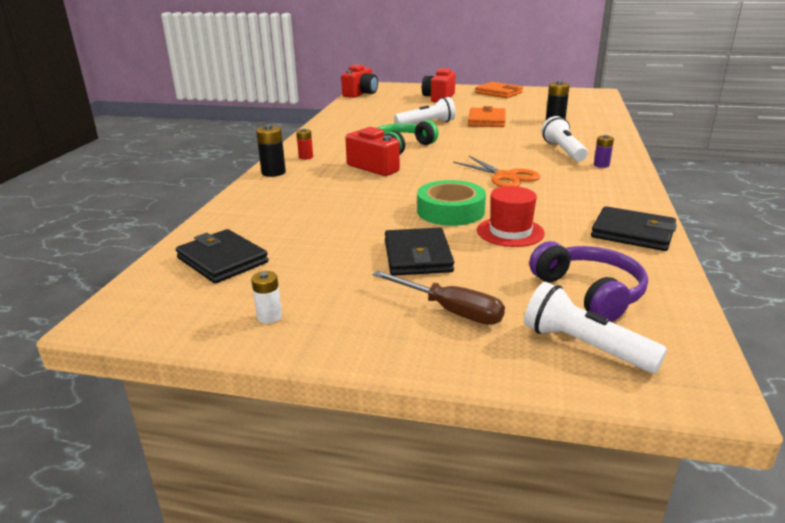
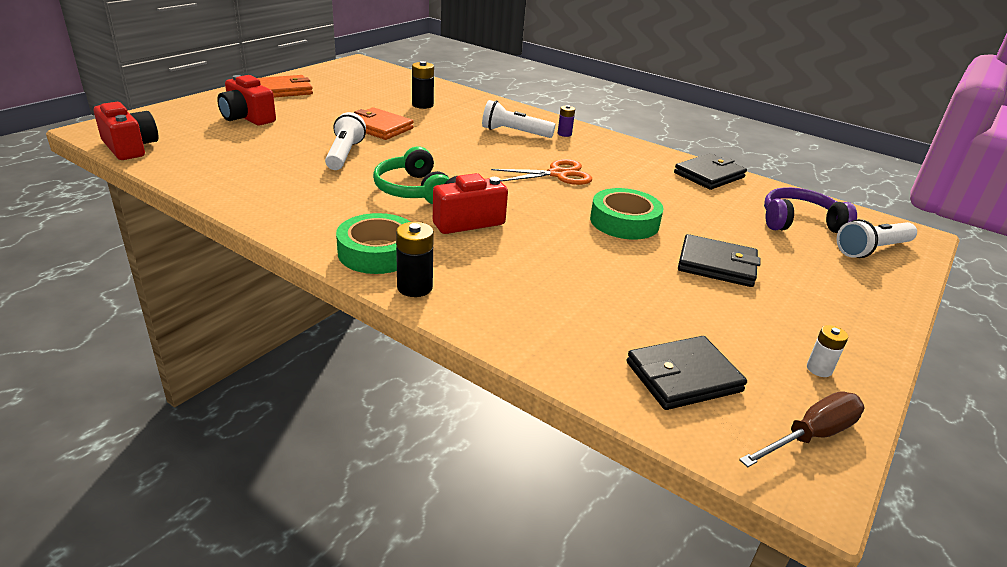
camera: 70 degrees left, 5 degrees up
red battery [296,129,313,160] -> green tape [336,213,410,274]
brown screwdriver [373,270,505,325] -> brown screwdriver moved to [739,391,865,467]
red hat [477,186,545,247] -> none

